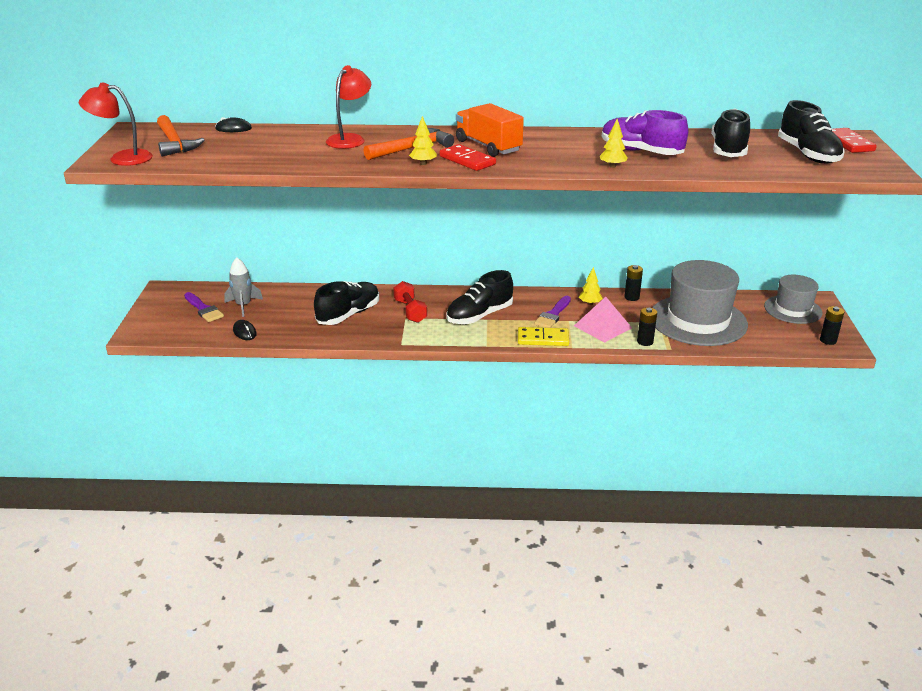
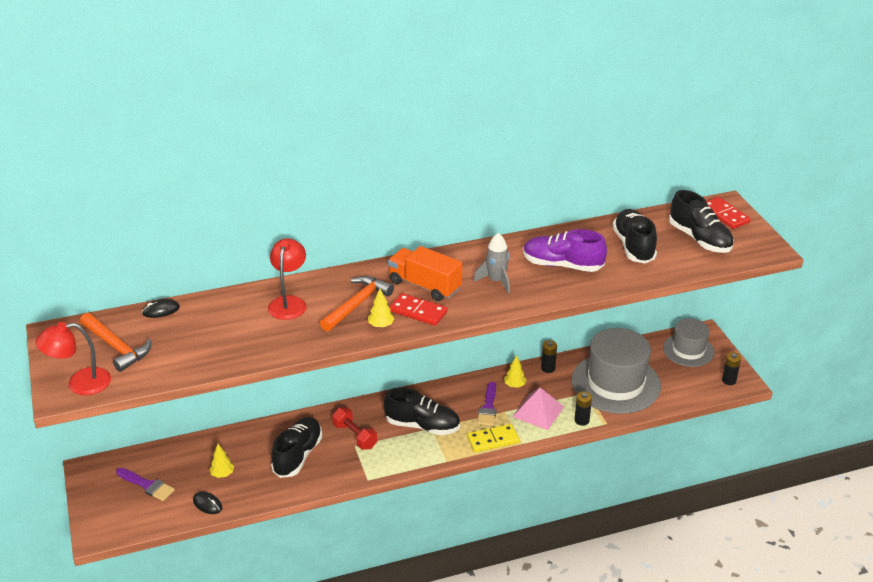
camera: 20 degrees left, 5 degrees up
grey rocket [224,257,263,317] -> grey rocket moved to [473,233,510,294]
black shoe [446,270,513,324] -> black shoe turned 105 degrees counterclockwise [384,387,460,435]
yellow tree [600,119,628,168] -> yellow tree moved to [209,444,234,478]

